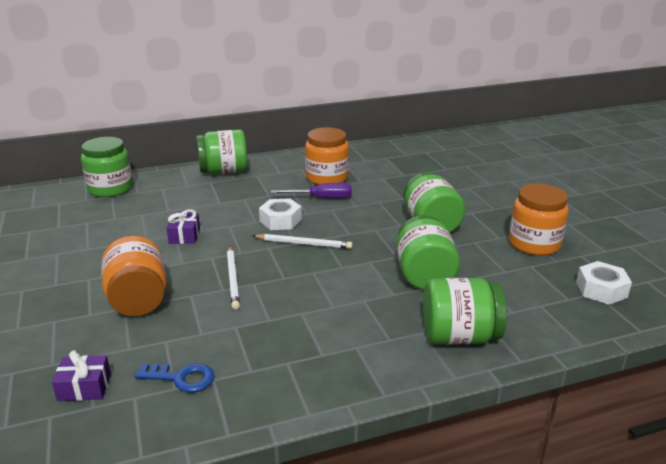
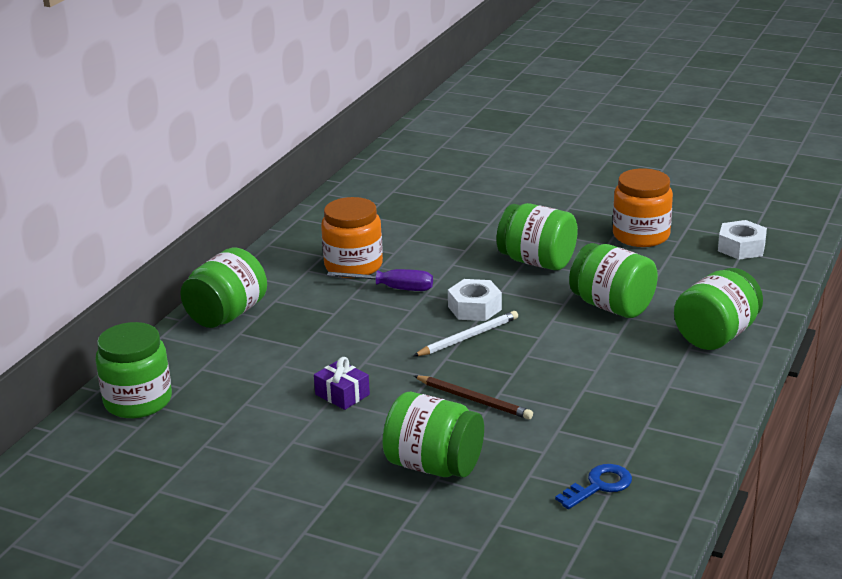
camera: 45 degrees left, 0 degrees up
purple gift [52,350,111,401] -> none
orange jar [101,236,167,316] -> green jar [382,392,484,478]
white pencil [227,246,240,309] -> brown pencil [414,375,533,420]
white nut [259,198,302,230] -> white nut moved to [448,279,502,321]
purple screwdriver [271,183,352,199] -> purple screwdriver turned 60 degrees clockwise [327,269,433,291]

